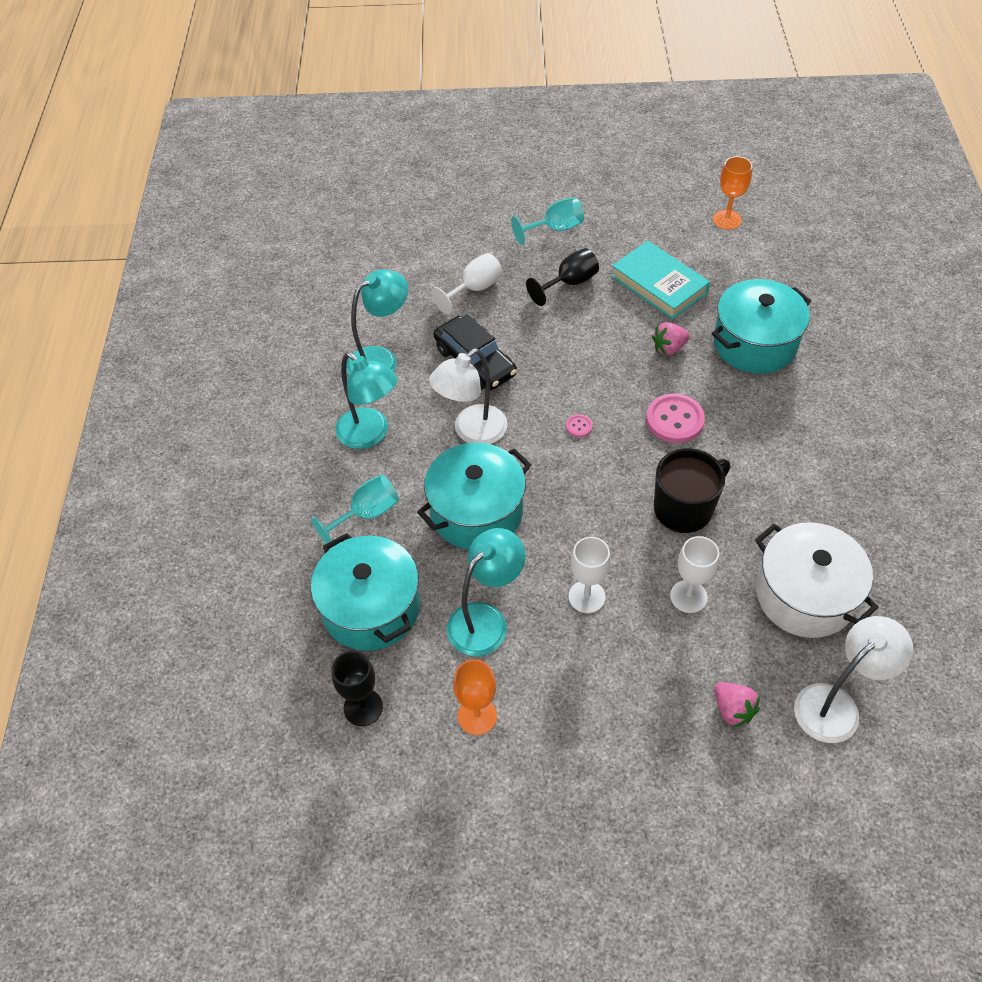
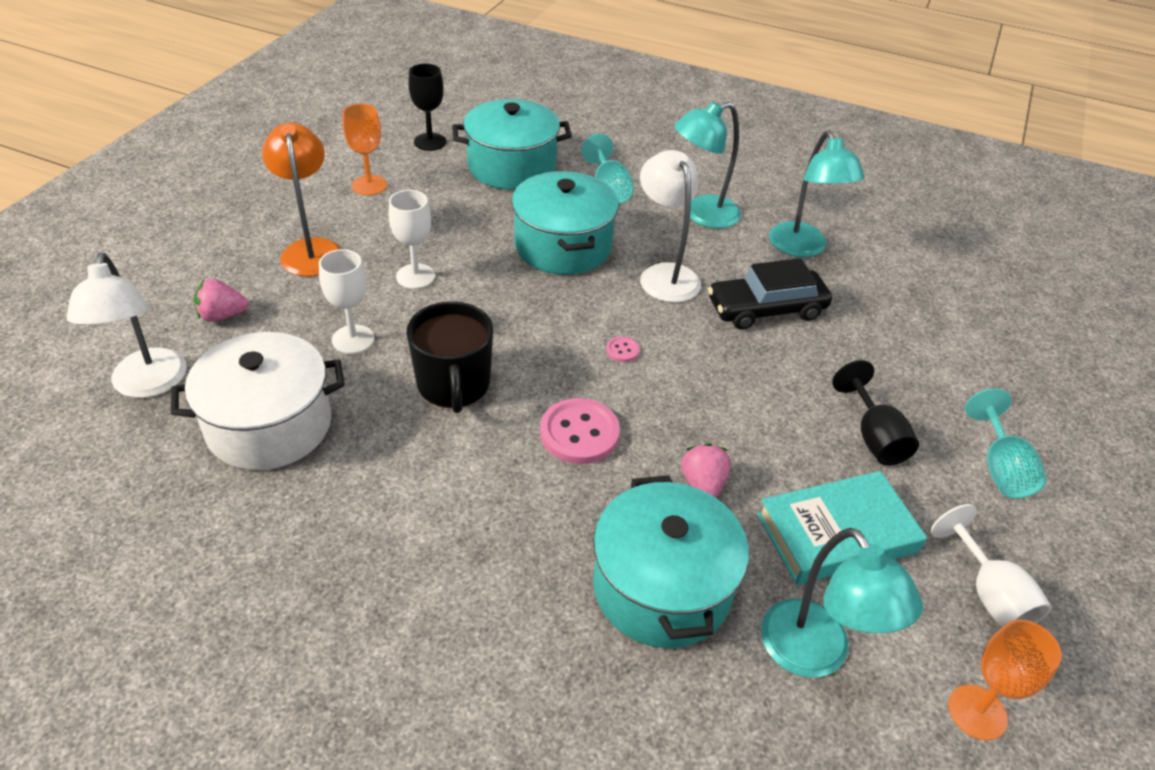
camera: 110 degrees right, 10 degrees down
white goblet [431,253,503,314] -> white goblet moved to [931,504,1052,627]
turquoise lamp [447,528,526,656] -> turquoise lamp moved to [761,528,923,677]
none -> orange lamp [262,123,341,277]

